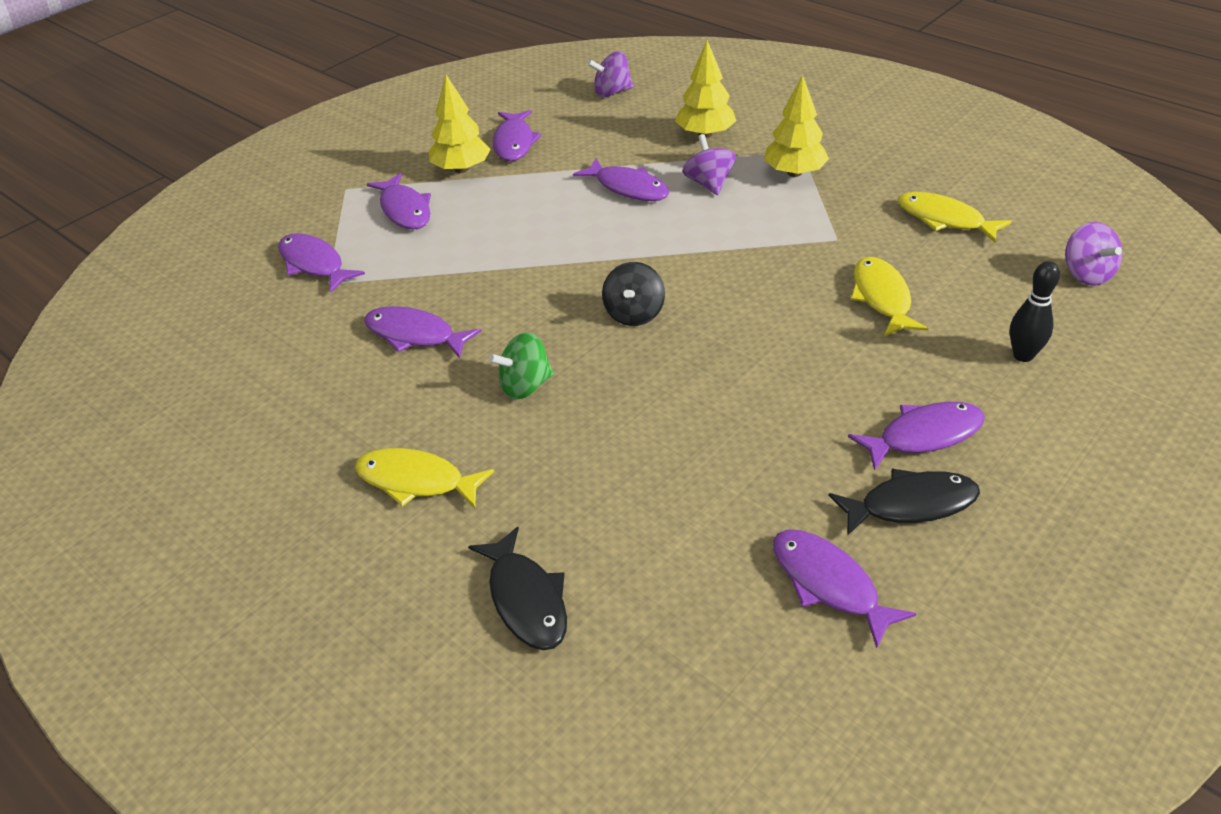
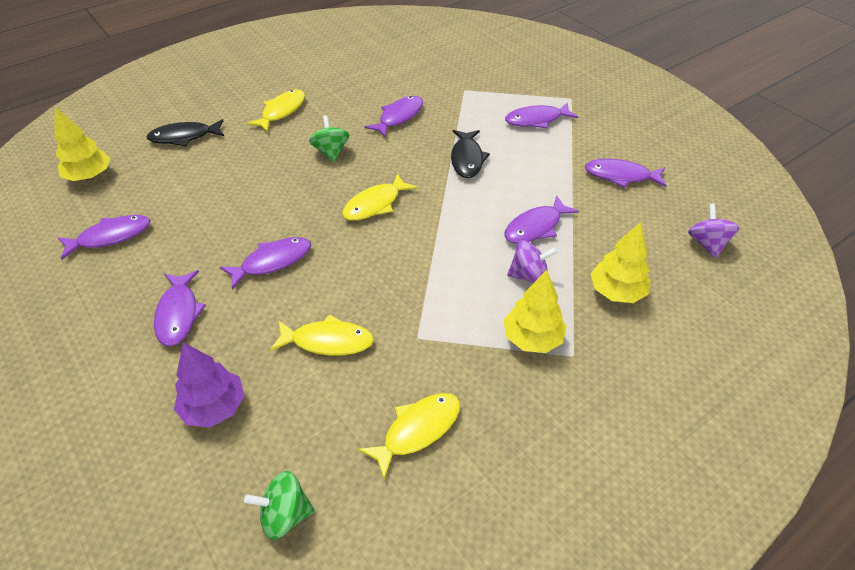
camera: 100 degrees right, 5 degrees up
purple fish [278,233,365,292] -> purple fish moved to [220,237,311,290]
yellow tree [429,75,491,173] -> yellow tree moved to [55,107,110,181]
black spinning top [602,262,665,326] -> yellow fish [342,173,417,221]
black fish [829,468,980,536] -> black fish moved to [451,130,490,178]
black bowling pin [1010,261,1060,362] -> purple tree [174,342,245,427]
purple spinning top [1065,222,1123,286] -> green spinning top [244,471,315,540]

